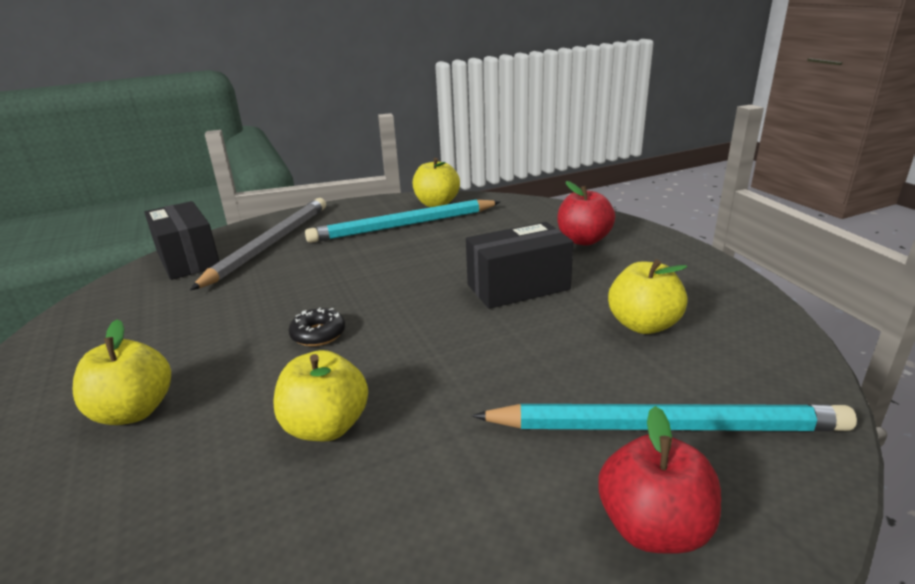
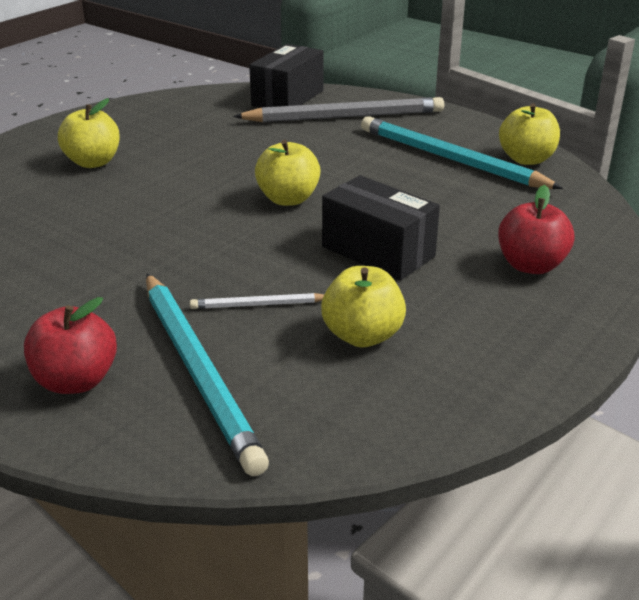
camera: 60 degrees right, 5 degrees up
yellow apple [273,350,368,441] -> yellow apple moved to [255,140,320,206]
black donut [288,308,345,346] -> none
none -> white pencil [190,293,324,309]

